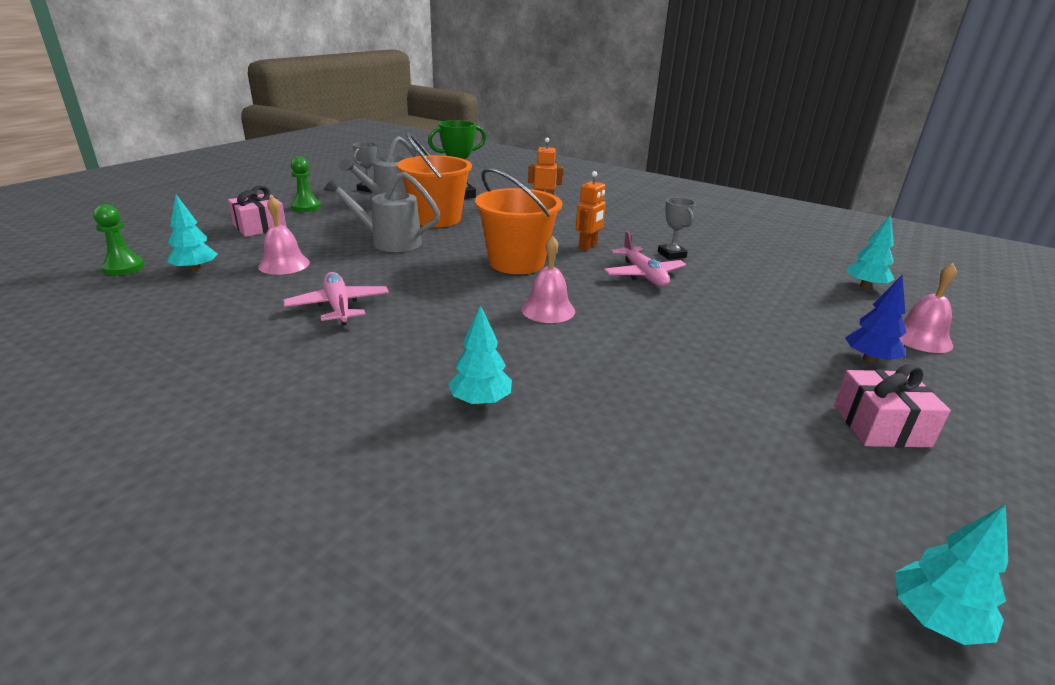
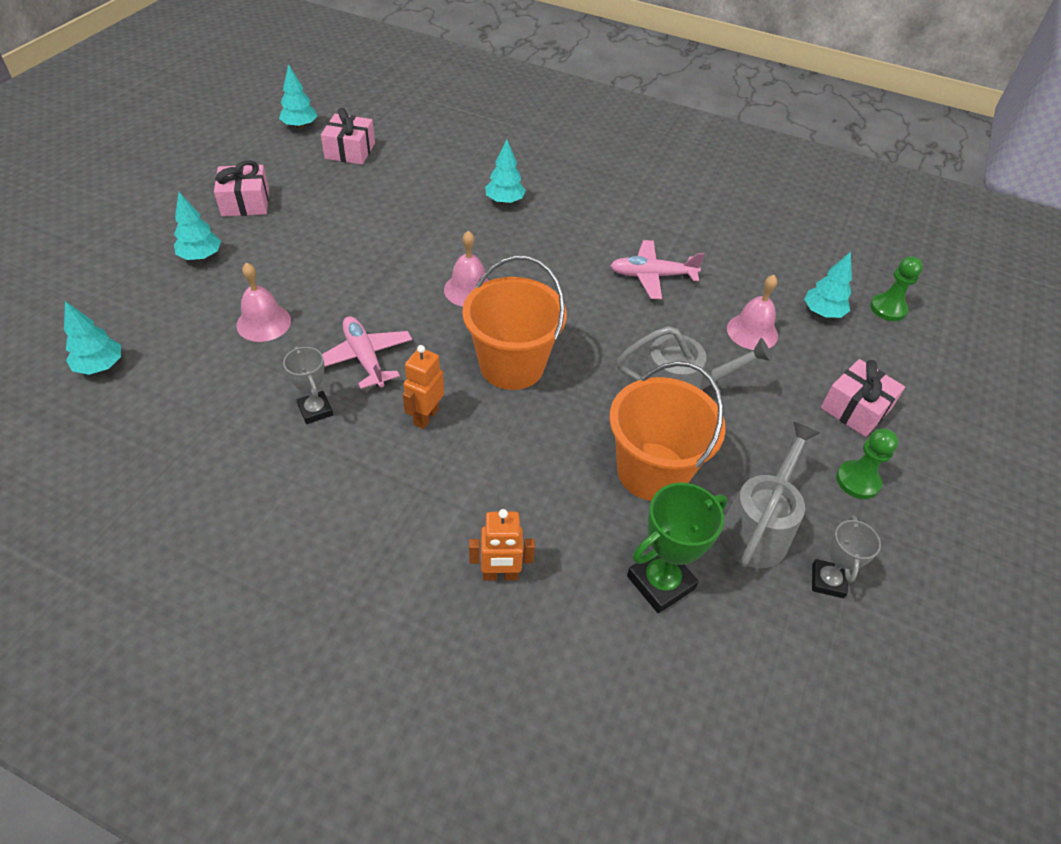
camera: 170 degrees right, 20 degrees up
pink plane [283,272,389,325] -> pink plane turned 120 degrees clockwise [610,240,705,299]
blue tree [845,274,906,363] -> turquoise tree [174,192,221,260]
pink bell [899,263,957,353] -> pink bell moved to [236,262,291,342]
none -> pink gift [321,108,375,165]

